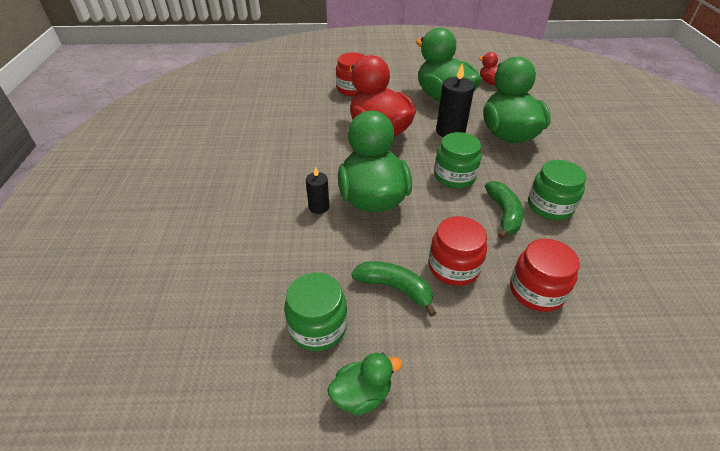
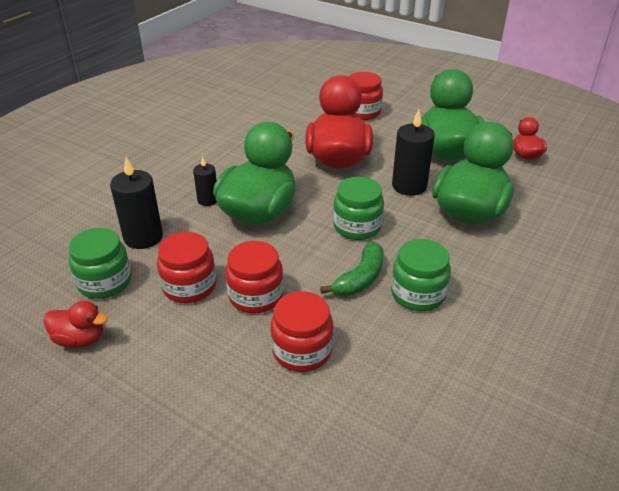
camera: 35 degrees right, 5 degrees down
green duck [328,353,402,416] -> red duck [43,301,108,348]
green banana [351,261,437,317] -> red jar [157,232,216,303]
none -> black candle [110,157,163,249]

